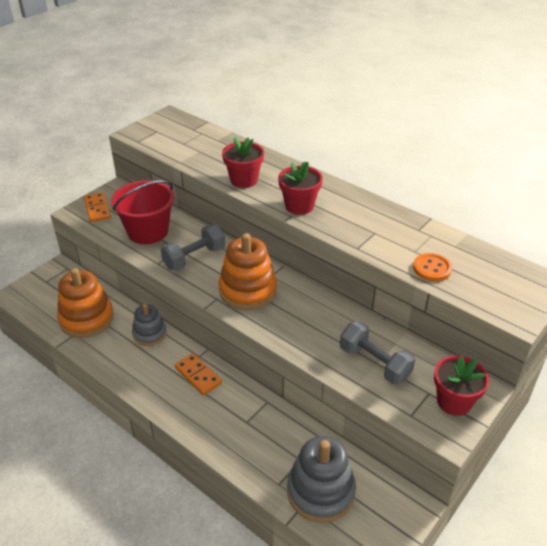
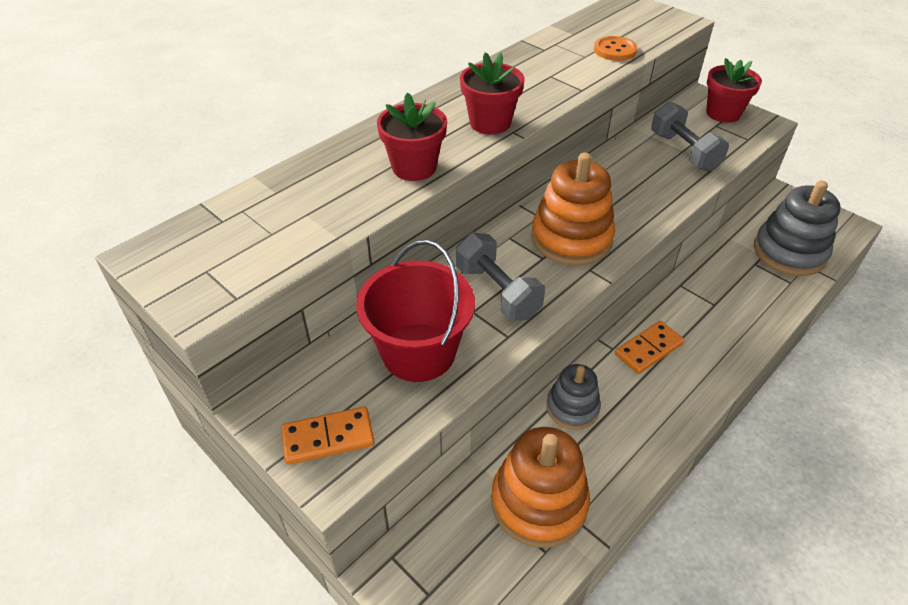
camera: 85 degrees left, 5 degrees up
grey dumbbell [340,321,415,385] -> grey dumbbell turned 75 degrees counterclockwise [651,102,729,171]

